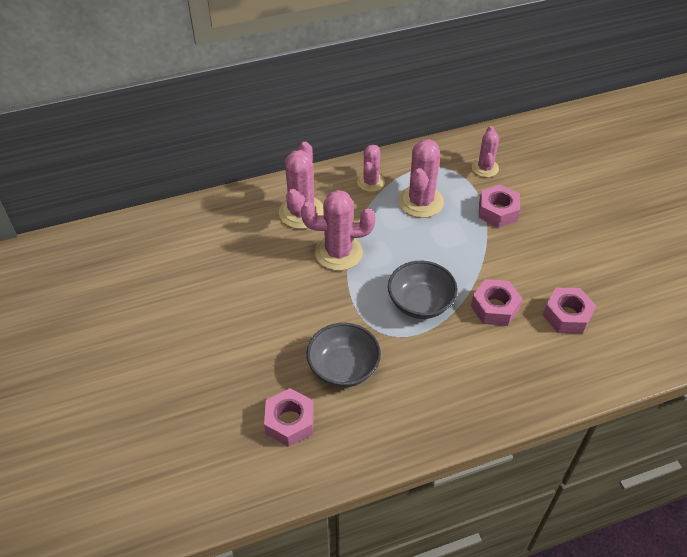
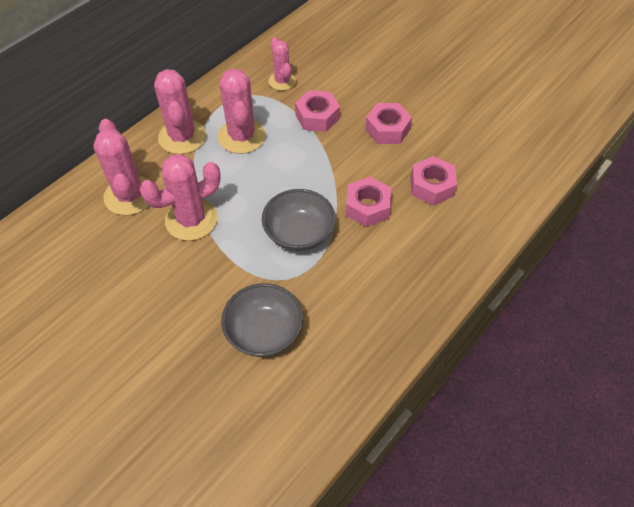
camera: 30 degrees left, 5 degrees up
pink nut [264,388,314,447] -> pink nut moved to [365,103,412,144]
pink cactus [357,145,385,192] -> pink cactus [154,69,206,154], size x1.61

